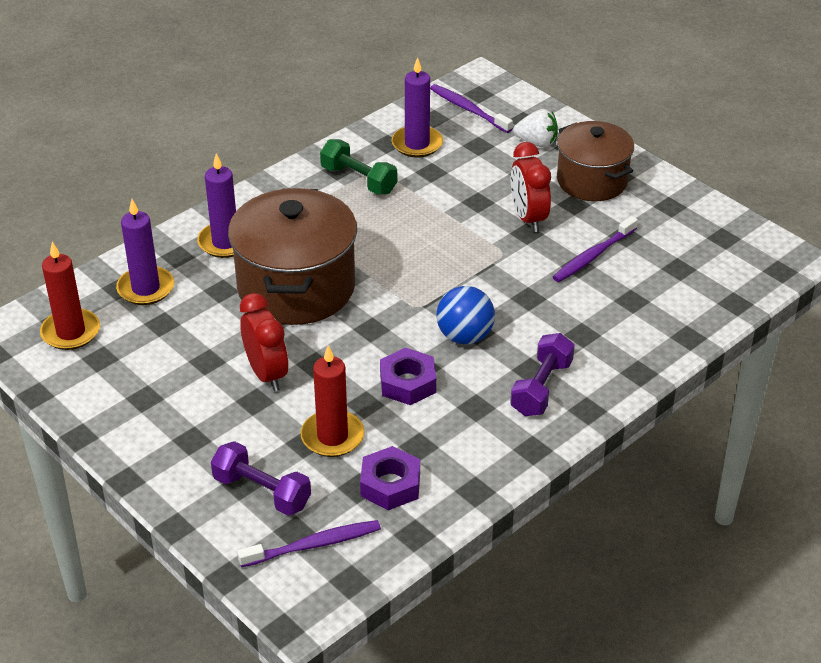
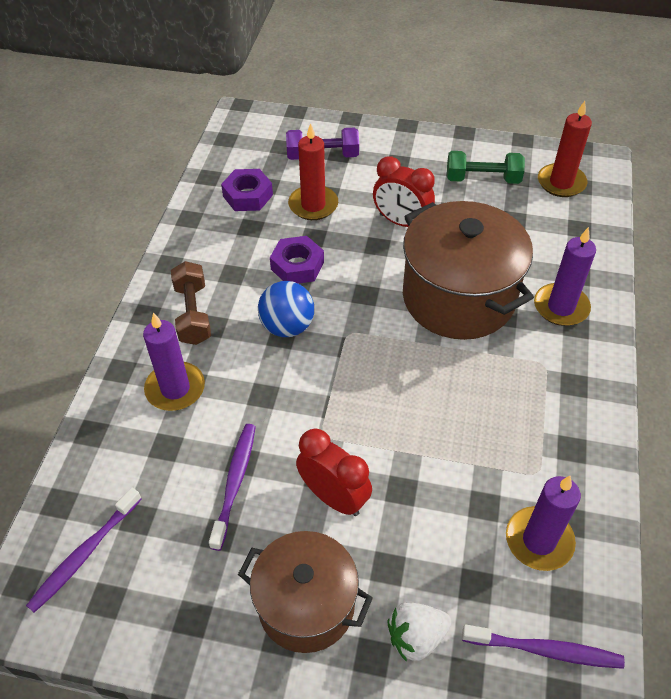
camera: 145 degrees right, 10 degrees up
purple candle [116,199,174,305] -> purple candle moved to [143,313,205,411]
purple toothbrush [237,520,381,567] -> purple toothbrush moved to [26,488,142,613]
green dumbbell [320,139,397,195] -> green dumbbell moved to [447,151,525,184]
purple dumbbell [510,333,575,416] -> brown dumbbell [171,261,211,345]

